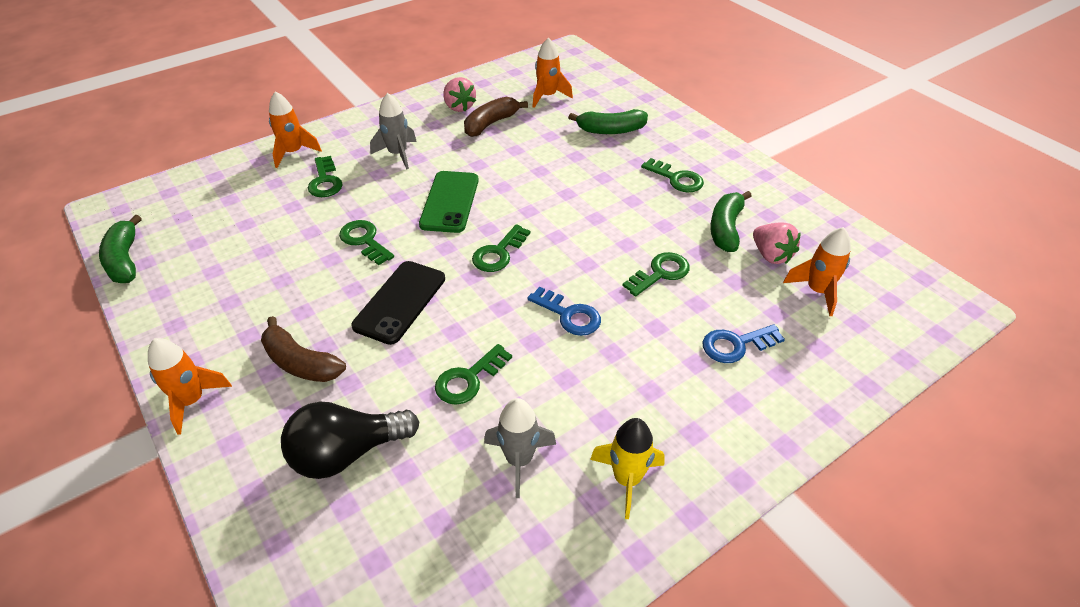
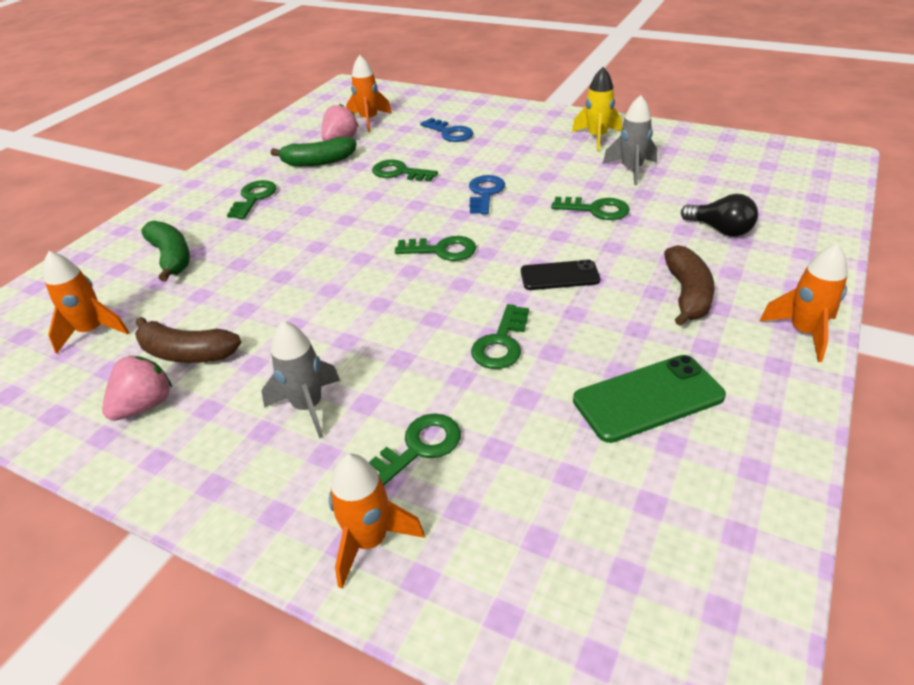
camera: 115 degrees left, 5 degrees down
green banana [99,215,142,283] -> none
black light bulb [281,402,419,479] -> black light bulb [681,194,758,237], size x0.66
black phone [351,261,445,345] -> black phone [521,260,600,290], size x0.66
green phone [419,171,479,233] -> green phone moved to [573,355,726,443]

